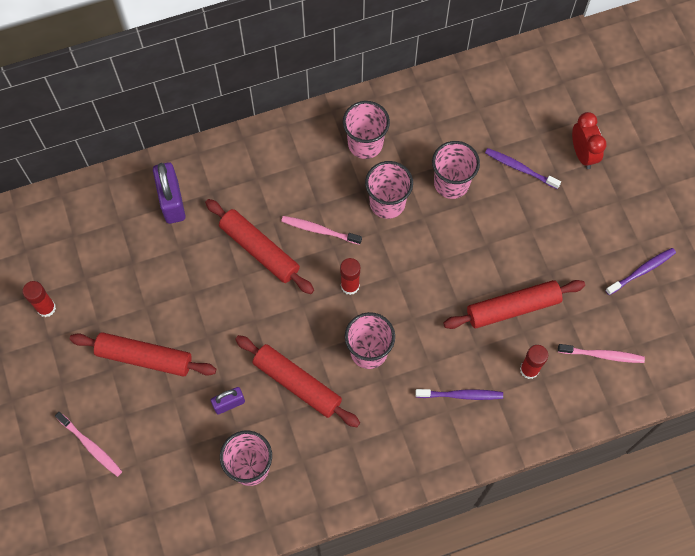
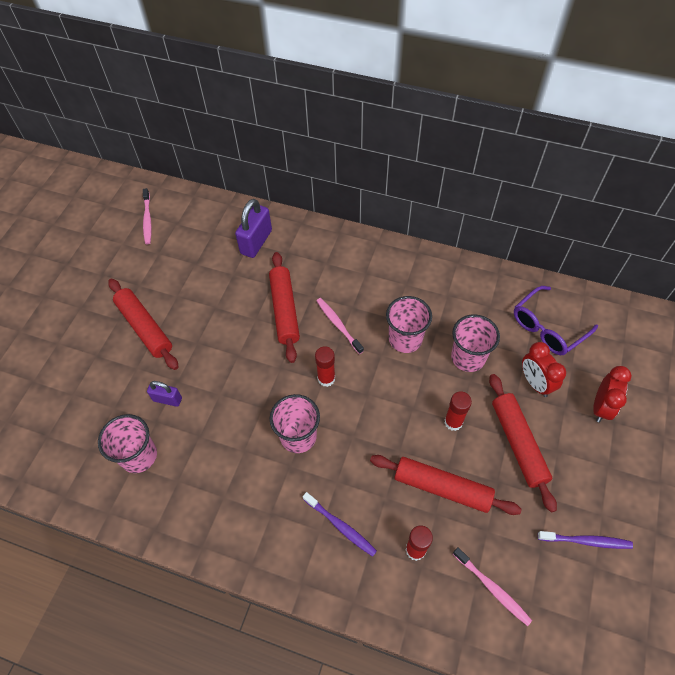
camera: 40 degrees right, 10 degrees down
red glue stick [23,281,56,317] -> red glue stick moved to [445,392,472,431]
pink toothbrush [55,412,122,477] -> pink toothbrush moved to [143,188,151,244]
red rolling pin [235,335,360,427] -> red rolling pin moved to [489,374,557,512]
pink cup [343,101,390,159] -> none
purple toothbrush [485,148,561,189] -> red clock [522,342,566,397]
none -> purple glasses [514,286,598,355]

